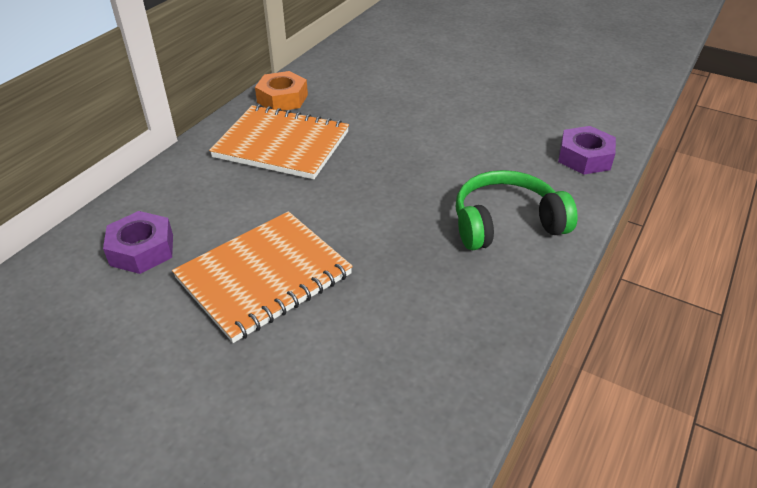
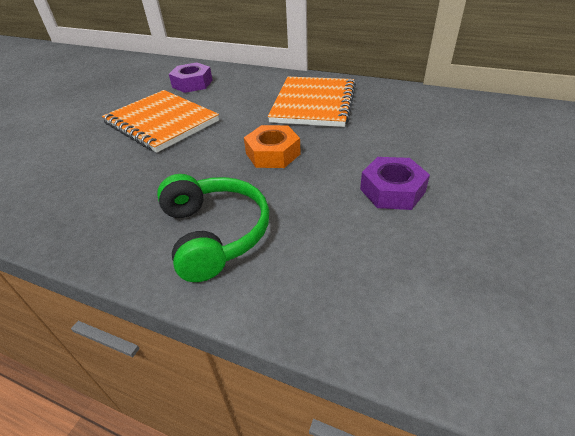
camera: 85 degrees right, 0 degrees up
orange nut [255,71,308,111] -> orange nut moved to [244,125,301,168]
purple nut [558,126,616,175] -> purple nut moved to [360,157,430,210]

